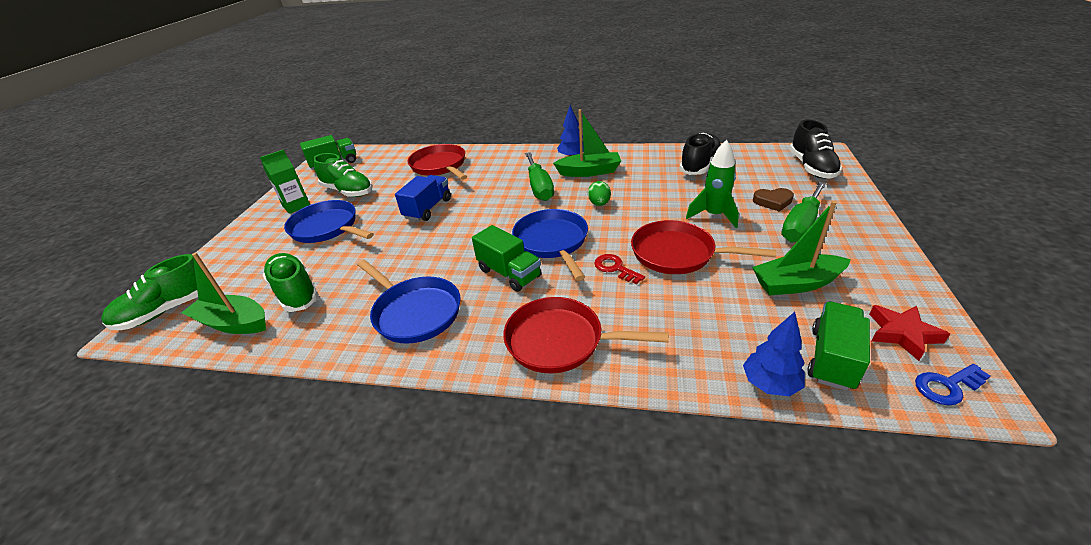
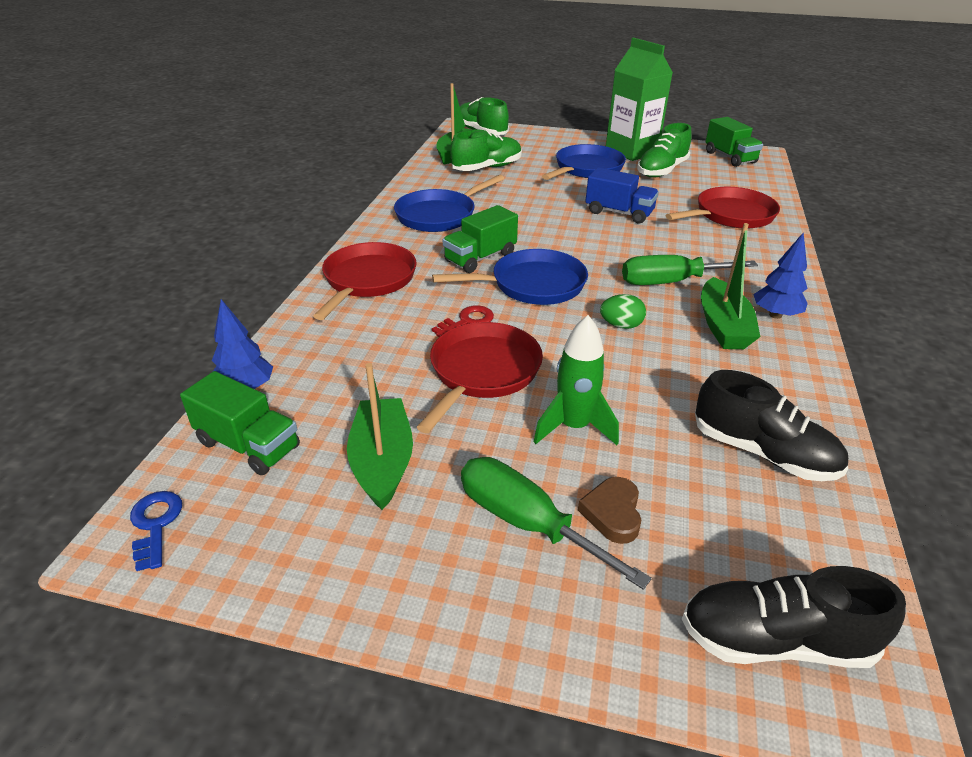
camera: 90 degrees right, 0 degrees up
green carton [260,150,310,214] -> green carton [606,38,673,161], size x1.71
red star [869,305,950,361] -> none

